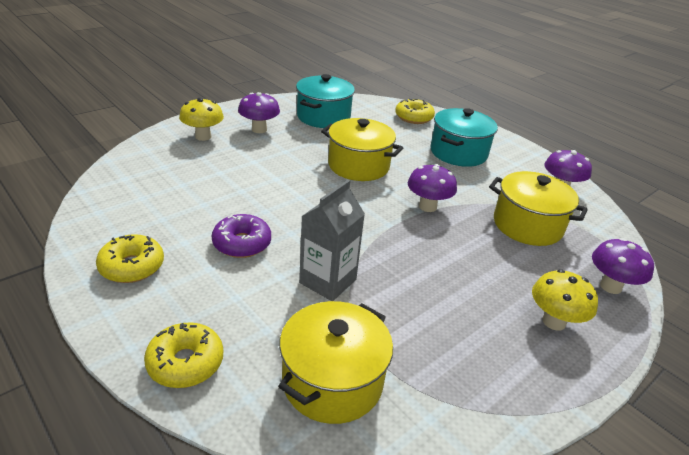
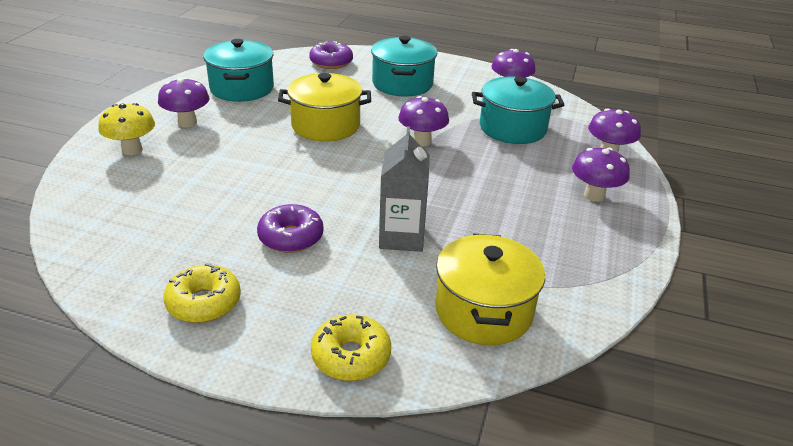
camera: 30 degrees left, 0 degrees up
yellow donut [395,98,435,124] -> purple donut [309,41,353,69]
yellow pot [489,171,588,246] -> turquoise pot [472,77,564,144]
yellow mushroom [532,269,598,331] -> purple mushroom [572,148,630,202]

